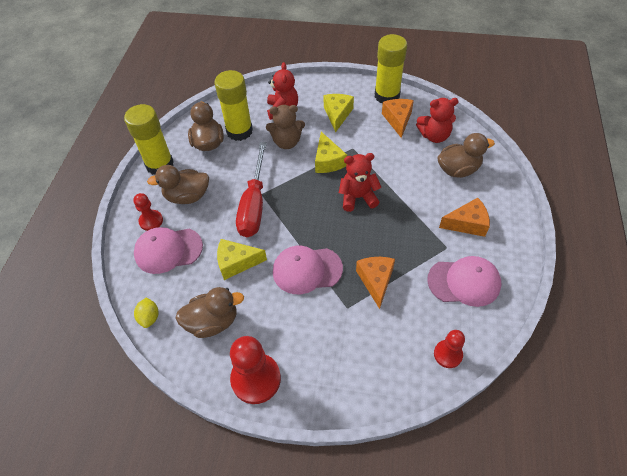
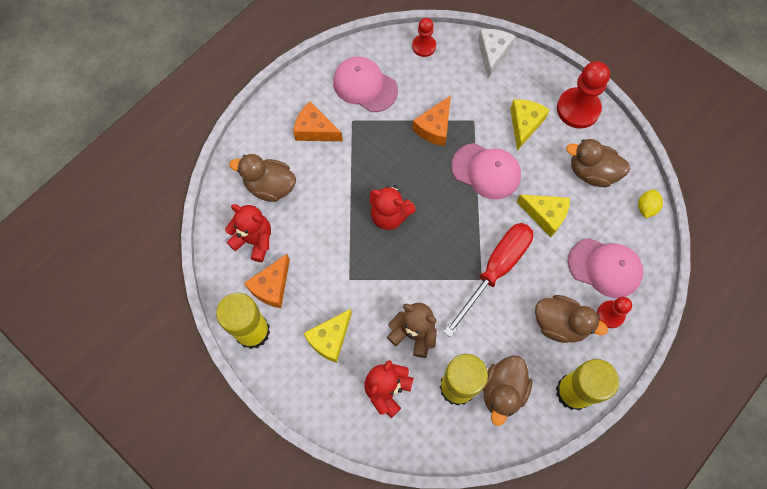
camera: 150 degrees left, 15 degrees up
yellow cheese [315,132,347,173] -> yellow cheese moved to [510,99,550,151]
none -> white cheese [478,29,516,78]

